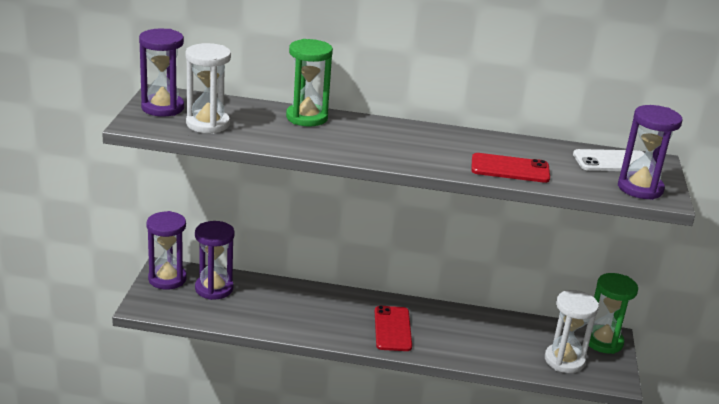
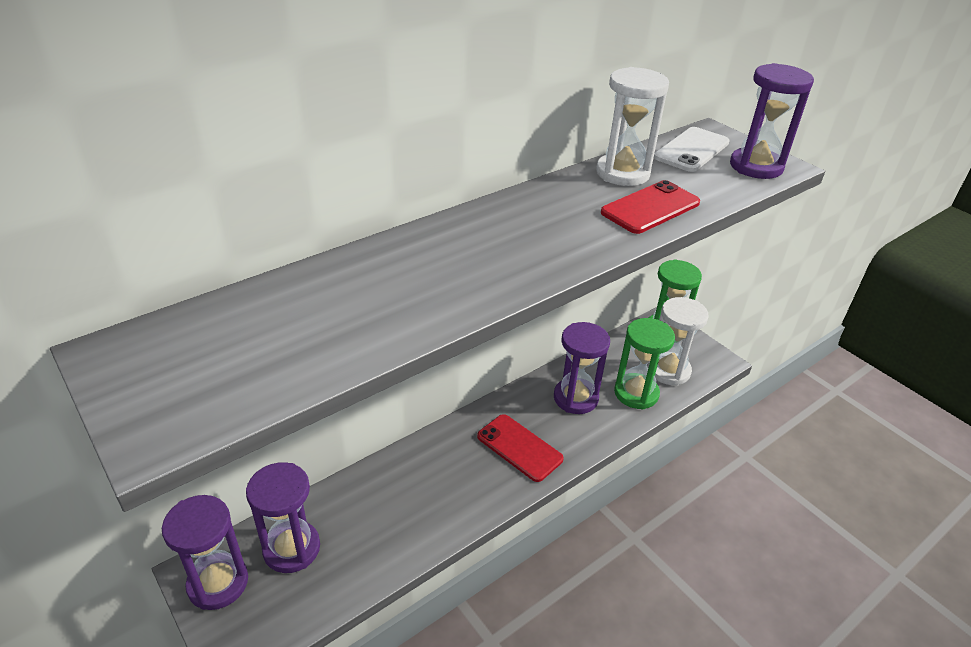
camera: 45 degrees left, 10 degrees up
purple hourglass [139,29,184,117] -> purple hourglass moved to [554,322,610,414]
white hourglass [186,43,231,134] -> white hourglass moved to [596,67,669,186]
green hourglass [286,39,333,127] -> green hourglass moved to [614,318,675,409]

